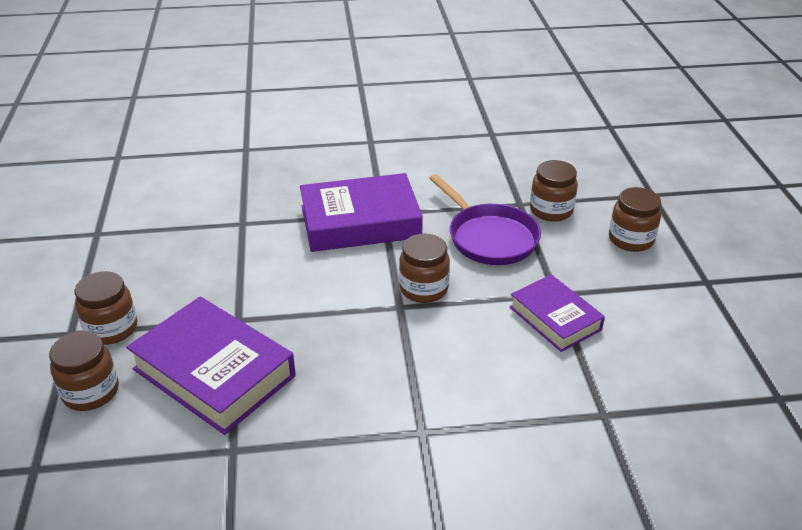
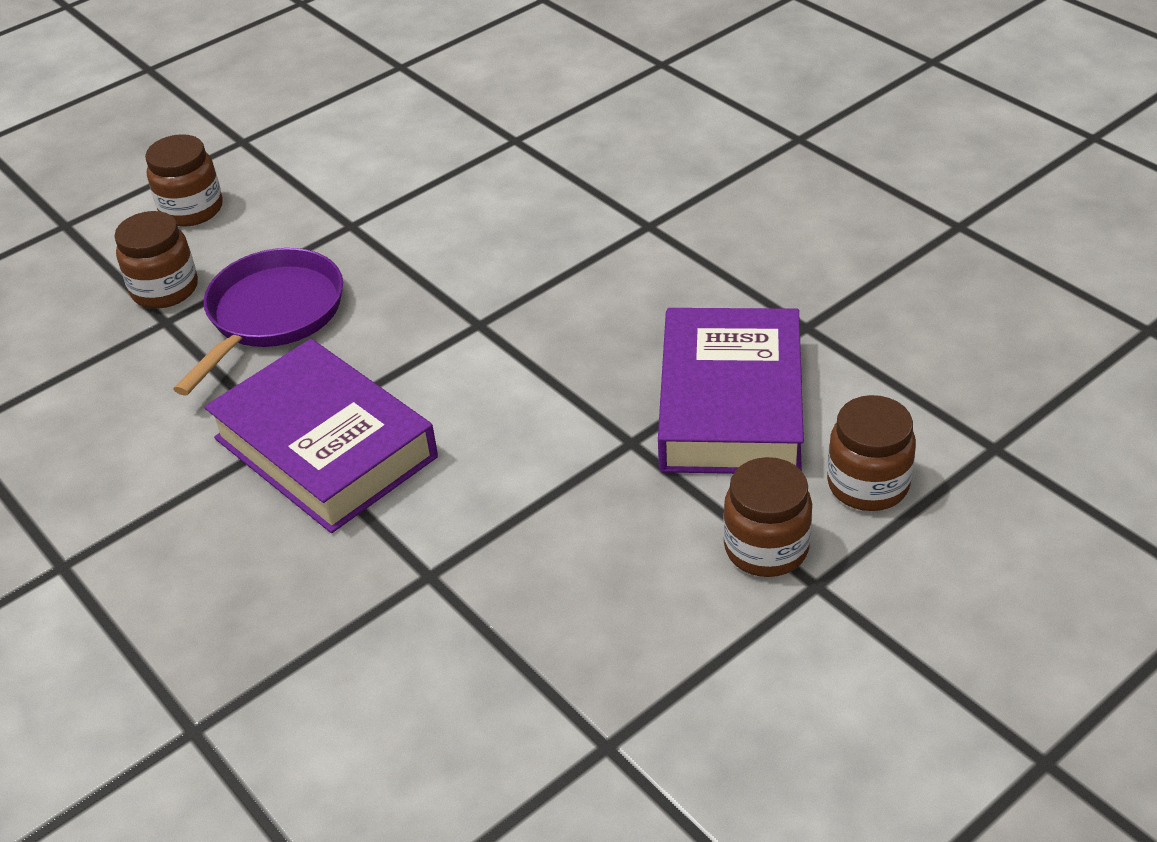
camera: 120 degrees left, 5 degrees up
brown jar [399,234,450,303] -> none
purple book [510,274,605,352] -> none

